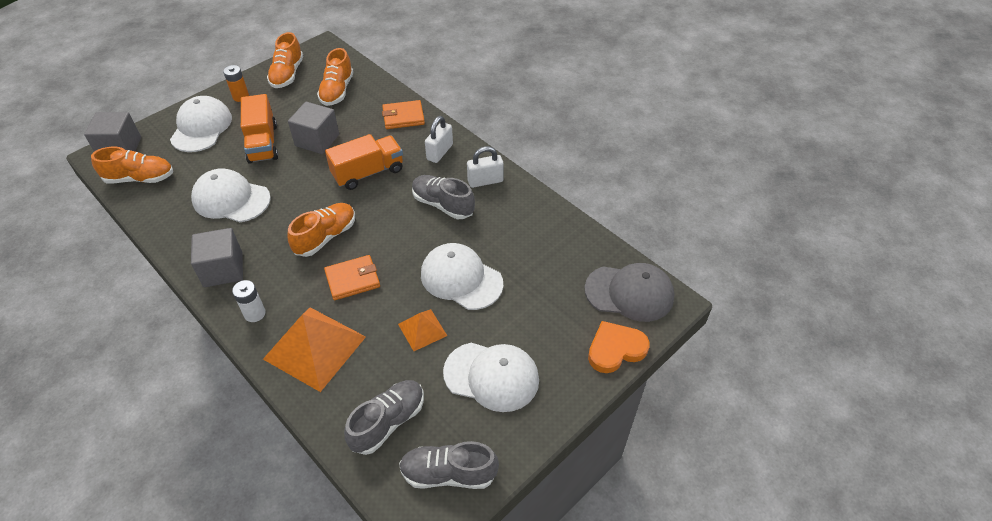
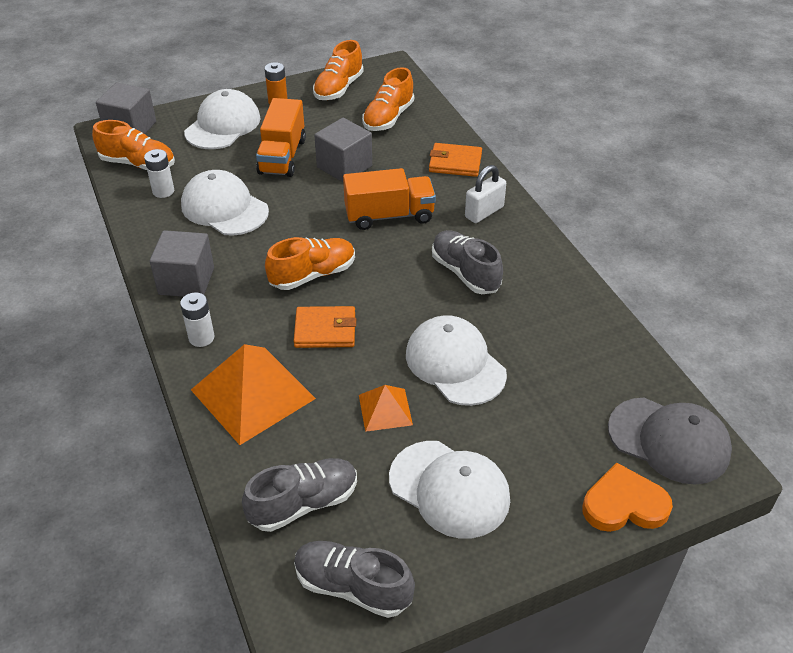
camera: 20 degrees right, 5 degrees down
white padlock [467,146,504,188] -> none
none -> white battery [144,149,174,198]

